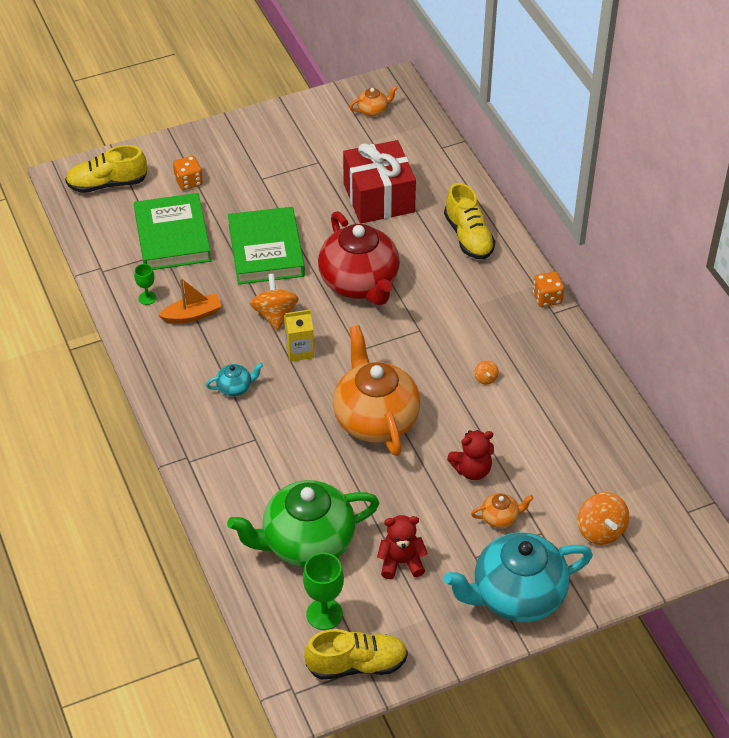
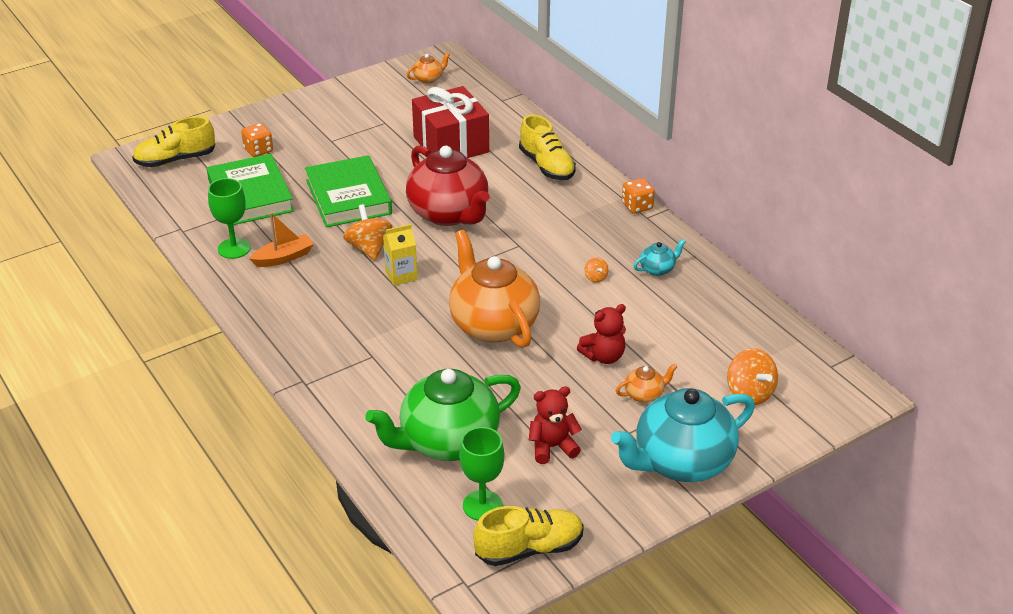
camera: 10 degrees left, 10 degrees down
green goblet [134,264,156,305] -> green goblet [208,178,251,259], size x1.76
turquoise teapot [206,363,263,396] -> turquoise teapot moved to [634,239,686,276]

